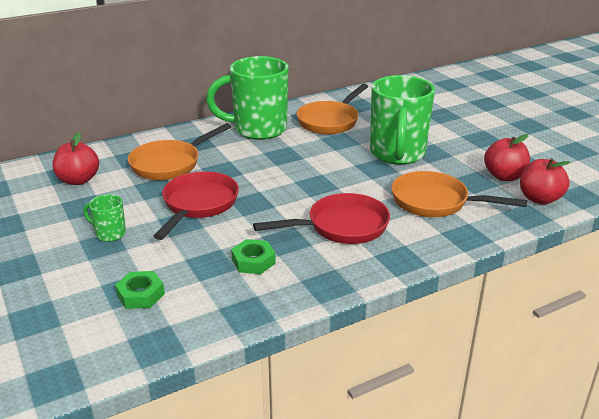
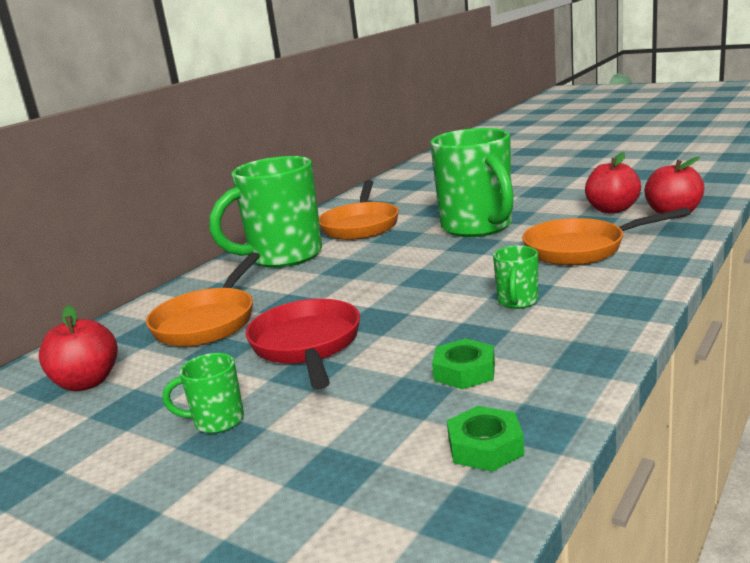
camera: 25 degrees left, 10 degrees down
green nut [115,271,165,309] -> green nut moved to [447,406,524,472]
red pan [253,193,390,244] -> green mug [493,246,538,309]

